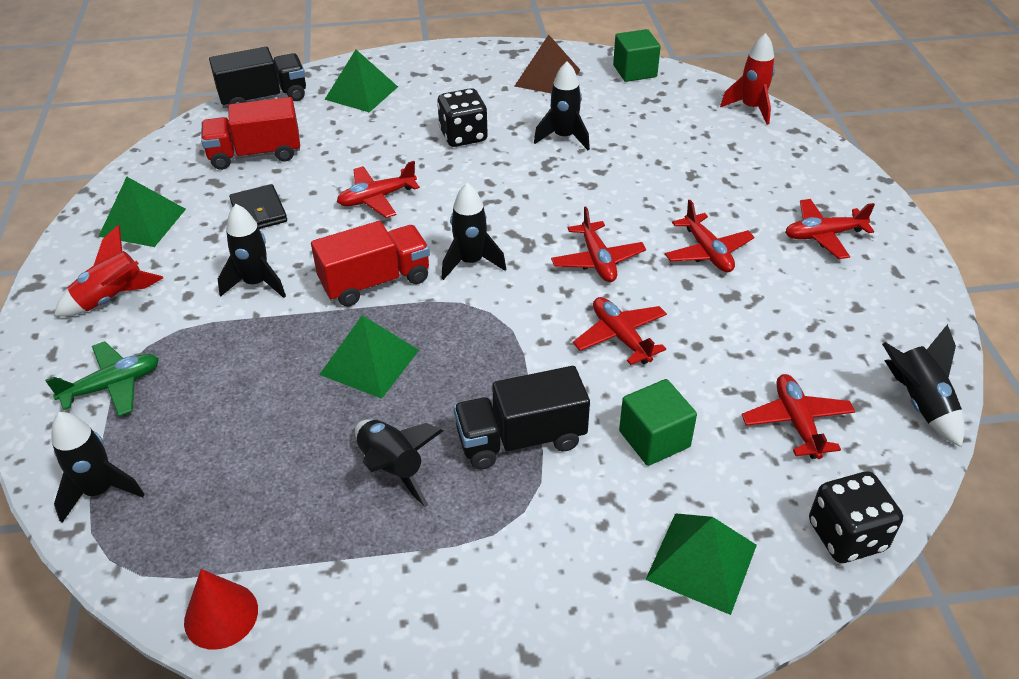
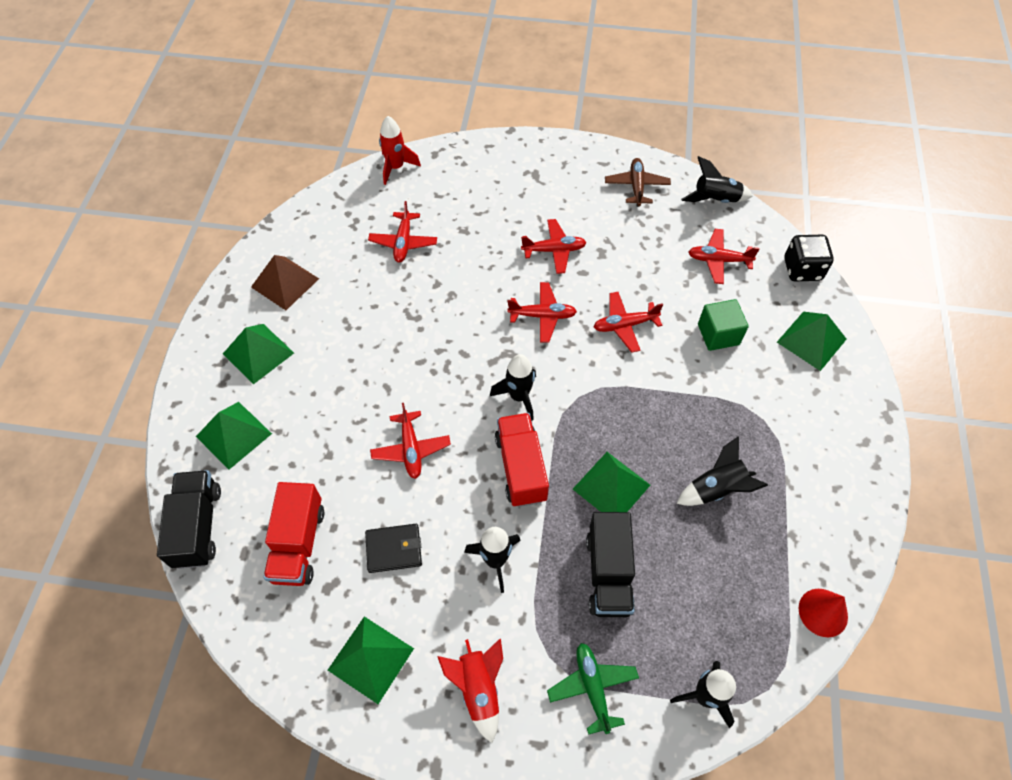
camera: 75 degrees left, 15 degrees up
black dice [437,88,488,147] -> none
black truck [454,366,590,470] -> black truck moved to [586,512,635,617]
black rocket [534,62,590,150] -> none
green cube [613,29,661,82] -> none
red plane [785,199,875,259] -> red plane moved to [368,201,437,263]
none -> green pyramid [223,324,294,384]
none -> brown plane [605,158,671,207]

